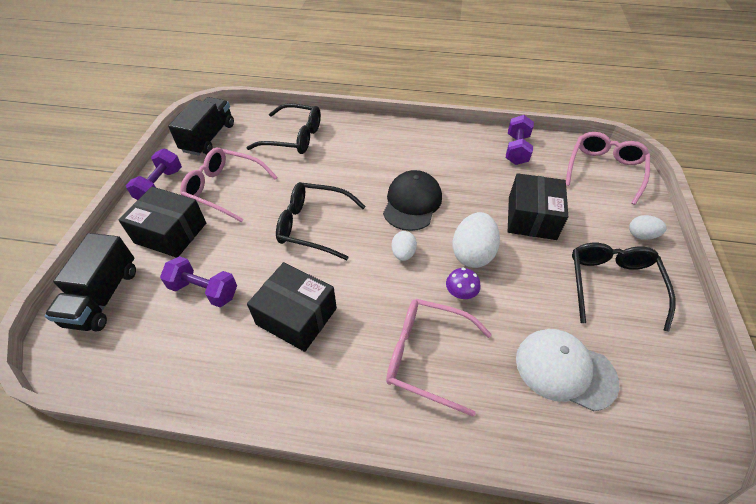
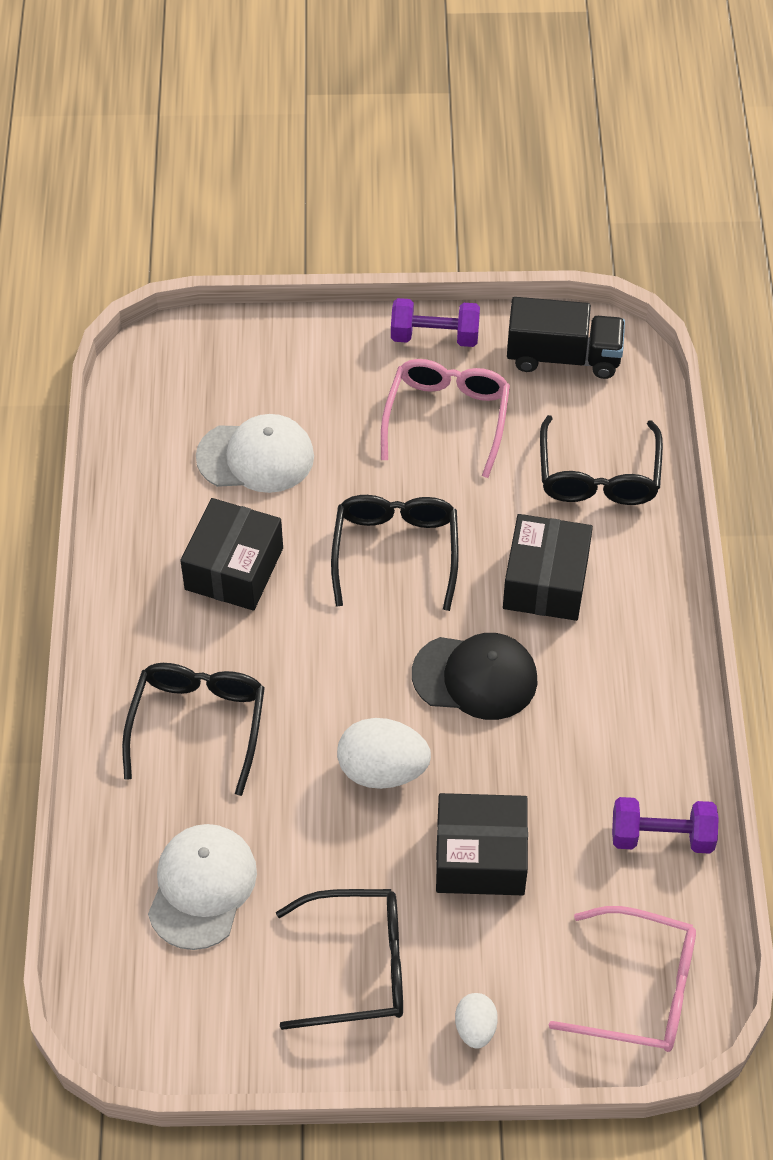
camera: 80 degrees right, 5 degrees up
black truck [45,233,136,331] -> none
black box [118,187,206,258] -> black box moved to [503,514,593,621]
purple dumbbell [160,256,237,307] -> white cap [196,414,314,493]
pink glasses [386,299,492,417] -> black glasses [122,663,265,796]
white egg [391,231,417,261] -> none
purple mushroom [446,268,480,300] -> none

